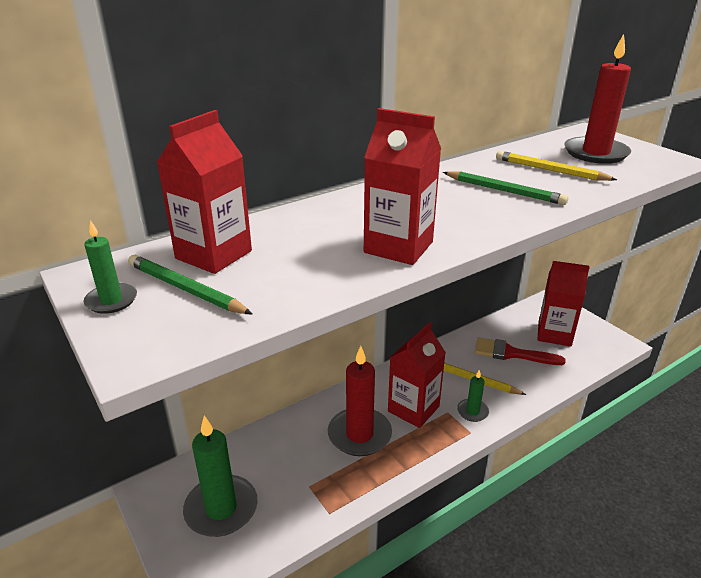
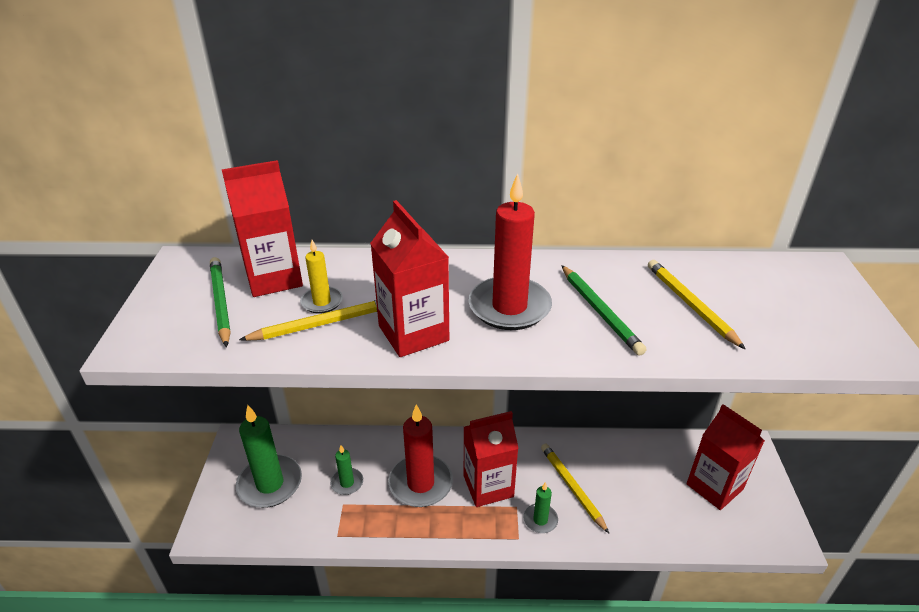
camera: 35 degrees right, 5 degrees up
green candle [84,220,137,314] -> green candle moved to [330,445,363,495]
red brush [475,338,566,365] -> none
red candle [564,34,631,164] -> red candle moved to [468,173,552,330]
none -> yellow pencil [239,300,377,341]
none -> yellow candle [300,240,343,314]

